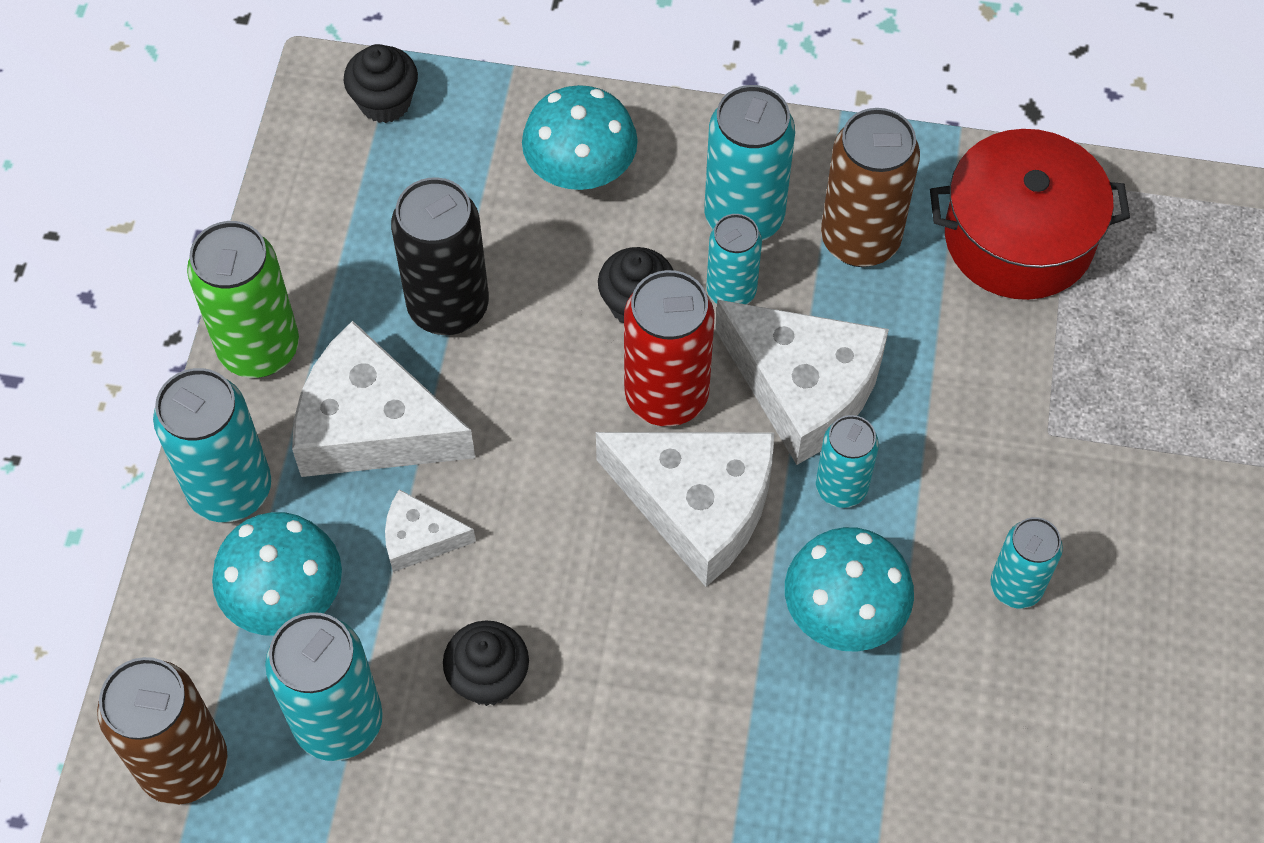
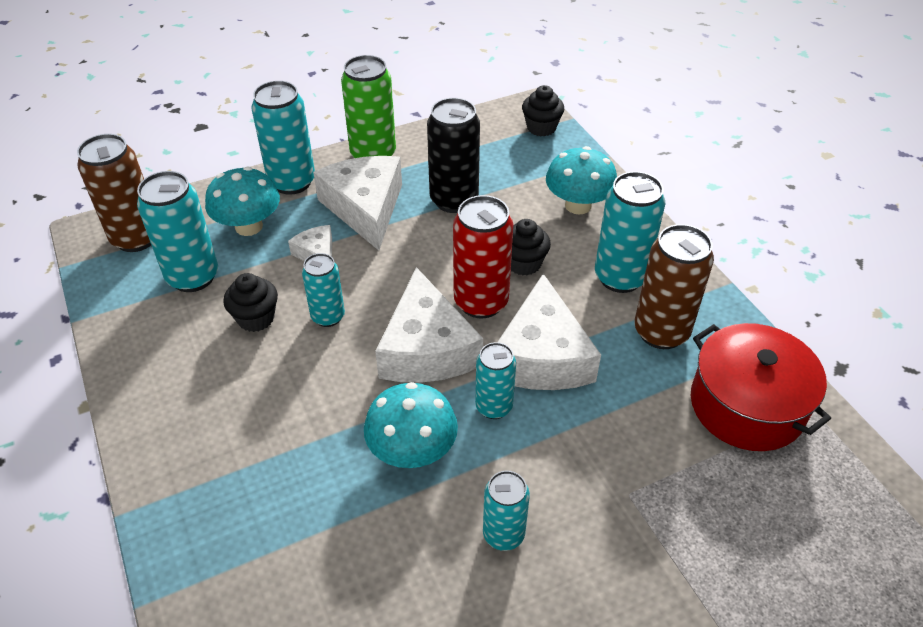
camera: 55 degrees right, 15 degrees down
turquoise can [706,214,762,304] -> turquoise can moved to [302,253,345,327]

